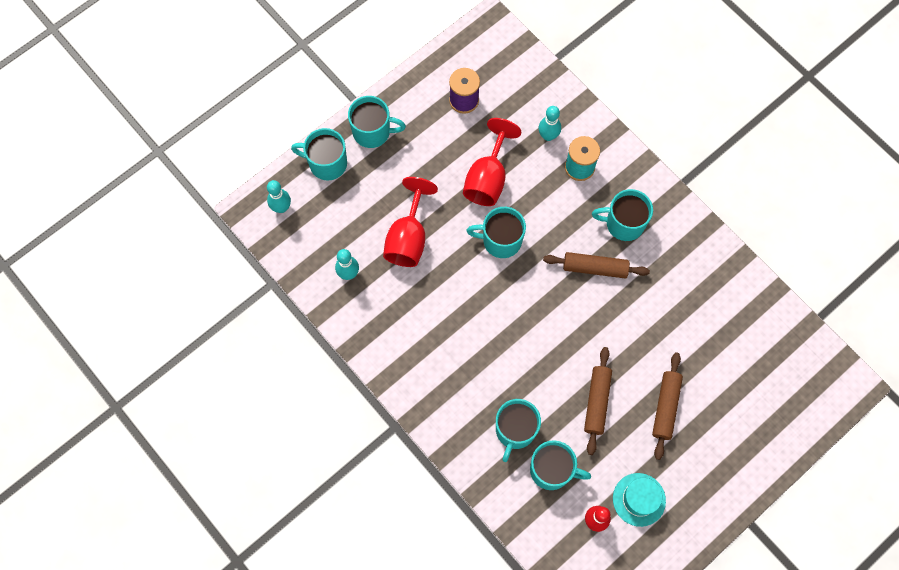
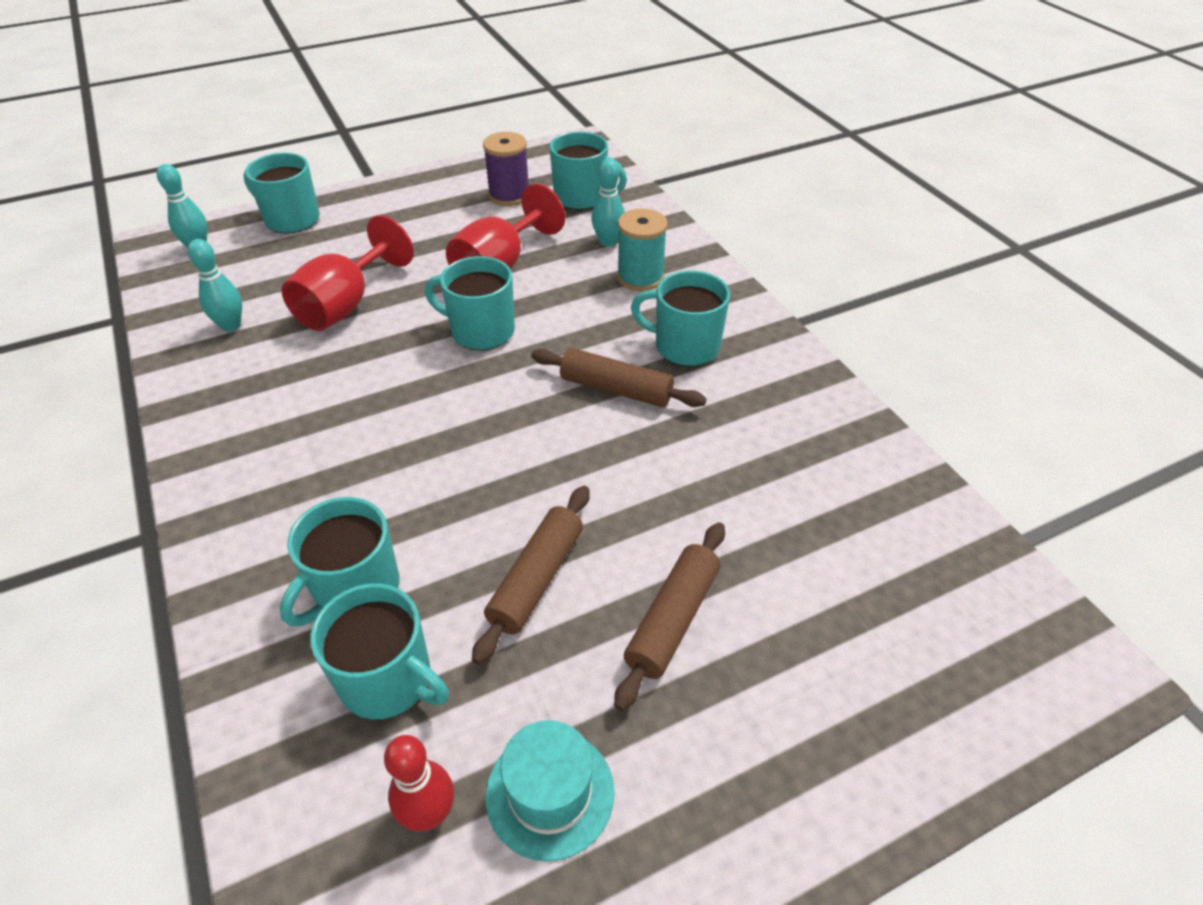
camera: 15 degrees right, 25 degrees down
turquoise mug [348,96,406,148] -> turquoise mug moved to [549,132,627,210]

